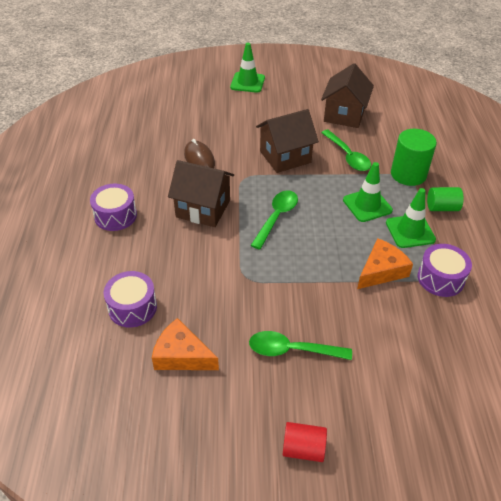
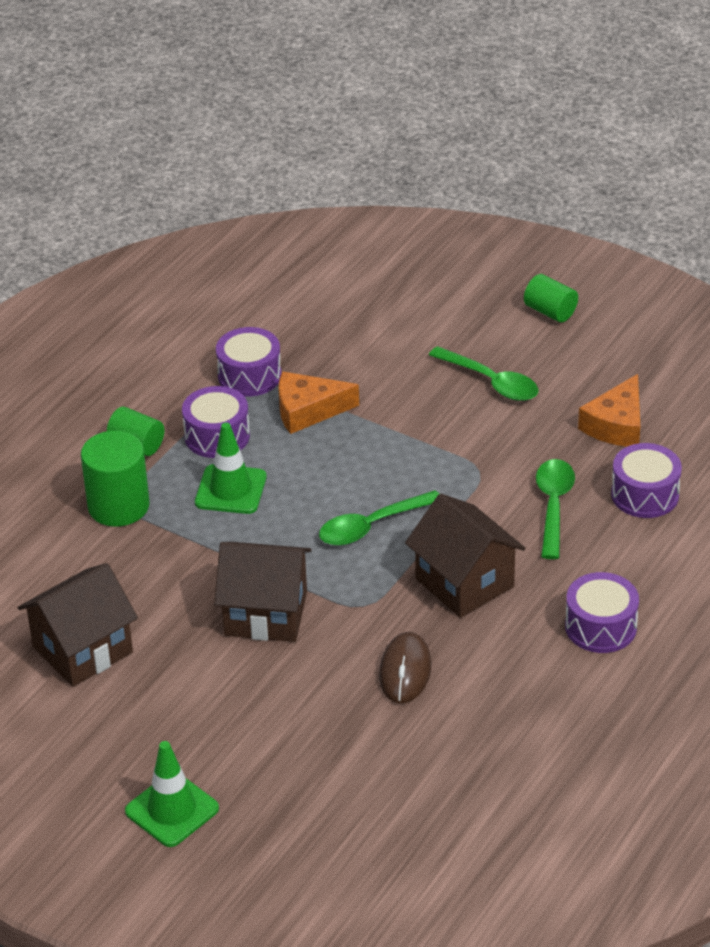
camera: 145 degrees left, 5 degrees down
orange cheese [152,318,219,370] -> orange cheese turned 60 degrees clockwise [578,374,640,447]
red cylinder [282,422,327,462] -> green cylinder [524,274,578,322]
green spoon [321,130,371,171] -> green spoon moved to [536,459,575,559]
green traffic cone [386,188,436,248] -> purple drum [182,386,250,458]

